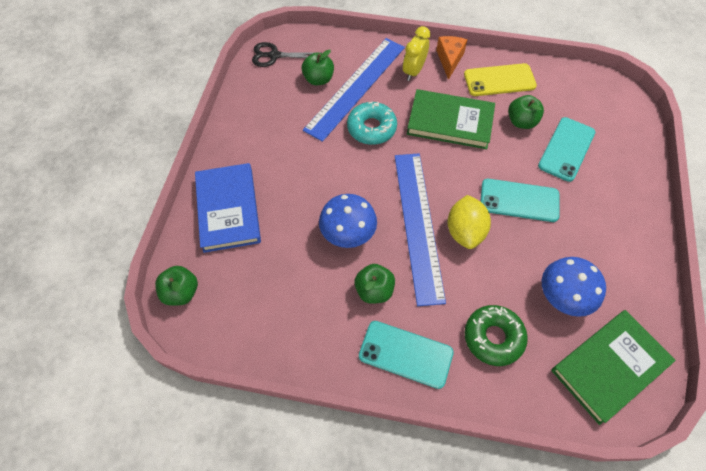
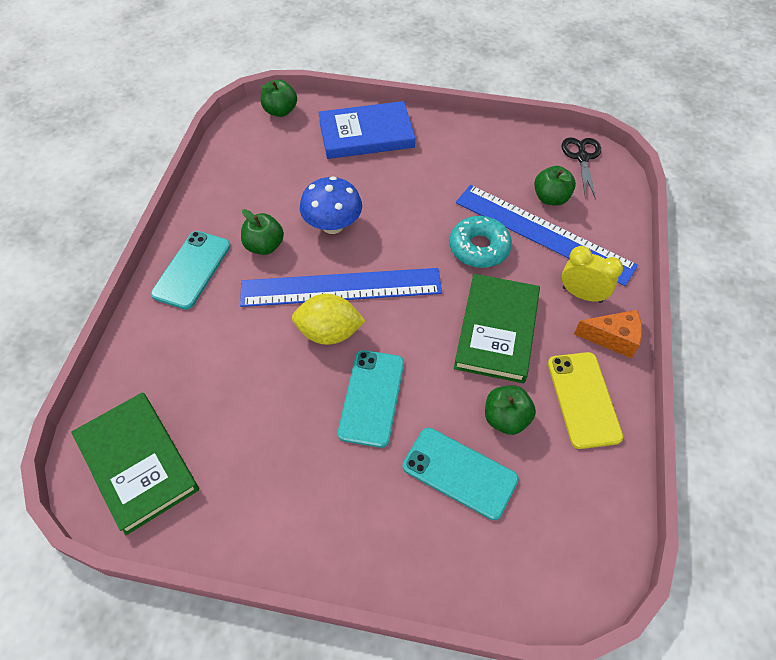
camera: 90 degrees right, 5 degrees down
green donut [464,305,528,366] -> none
blue mushroom [542,257,606,317] -> none

